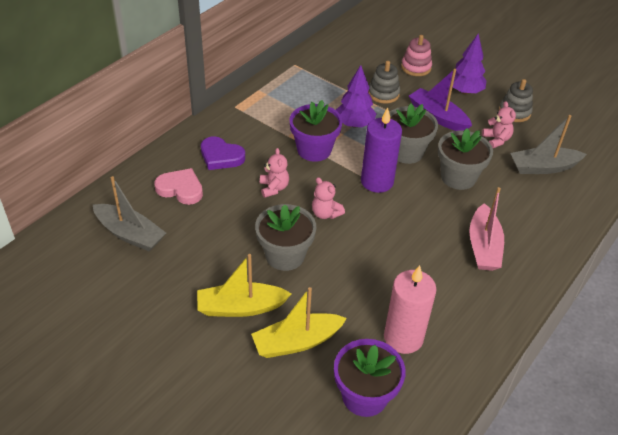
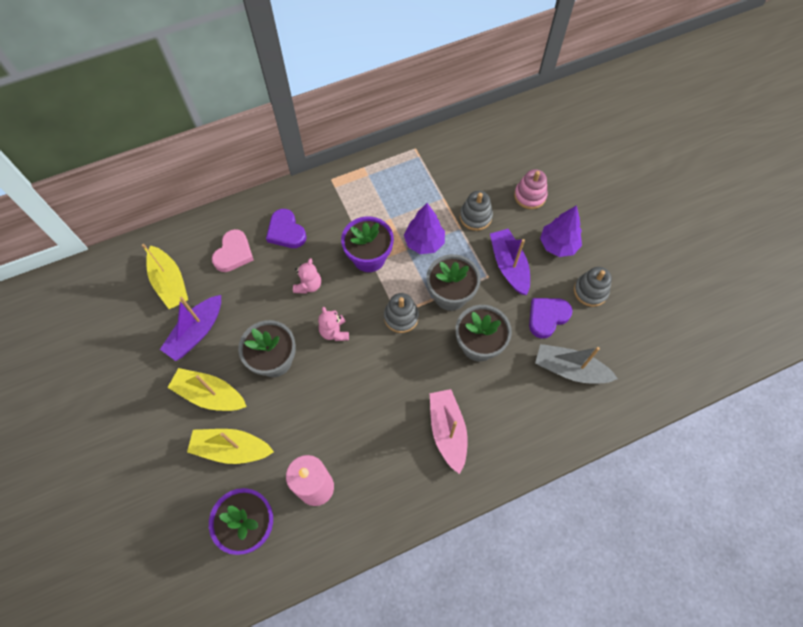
camera: 30 degrees right, 20 degrees up
grey boat [93,176,166,251] -> yellow boat [142,244,188,309]
pink heart [154,168,203,205] -> pink heart turned 60 degrees clockwise [212,229,253,272]
purple candle [361,107,402,193] -> grey stacking toy [384,293,419,333]
pink boat [469,187,504,271] -> pink boat turned 135 degrees clockwise [430,389,468,474]
pink teddy bear [482,101,516,148] -> purple heart [529,298,572,339]
none -> purple boat [160,295,221,361]

